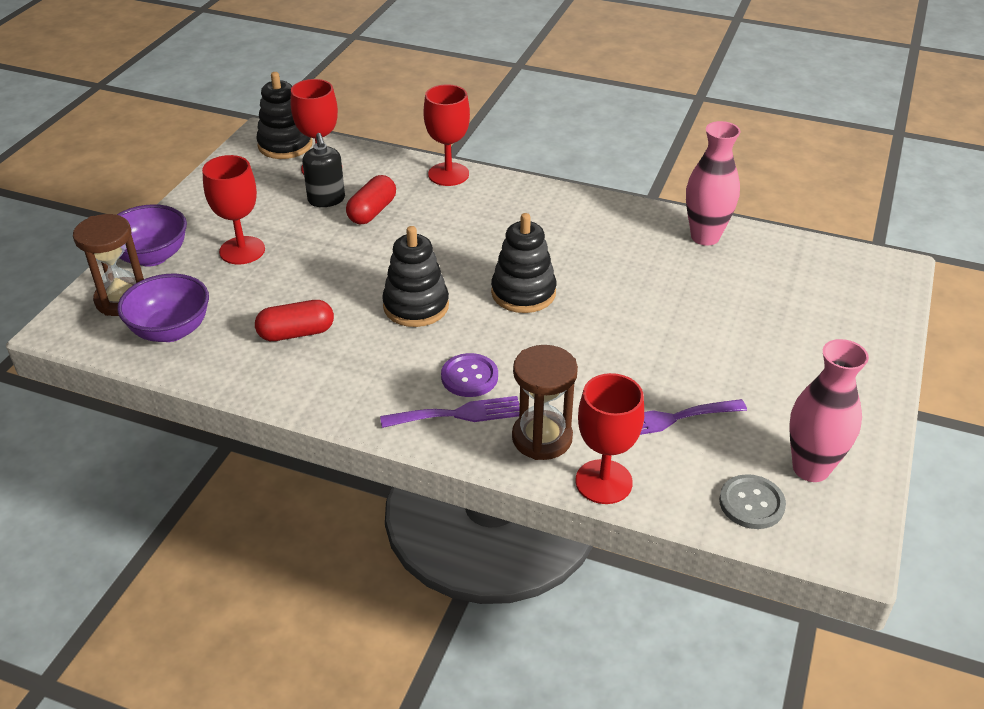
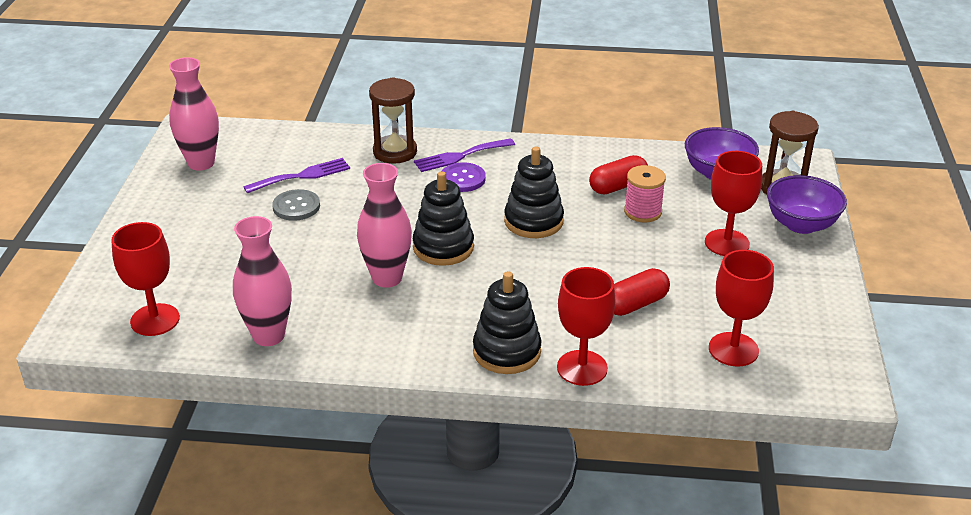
camera: 165 degrees right, 5 degrees down
black stacking toy [256,72,312,159] -> black stacking toy moved to [473,271,542,374]
black soap dispenser [302,133,345,207] -> none
red capsule [346,175,396,225] -> red capsule turned 45 degrees clockwise [614,268,670,316]
red goblet [575,373,644,504] -> red goblet moved to [111,222,180,336]
grey button [719,474,786,529] -> grey button moved to [272,189,320,221]
none -> pink vase [357,163,412,288]
none -> pink spool [624,165,666,223]

